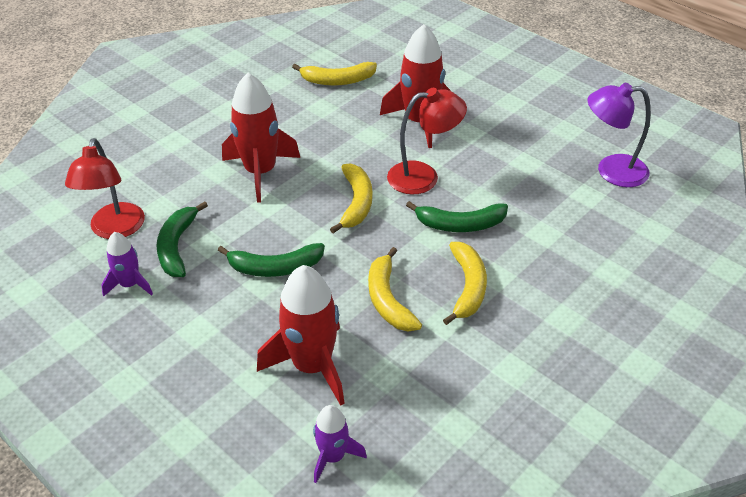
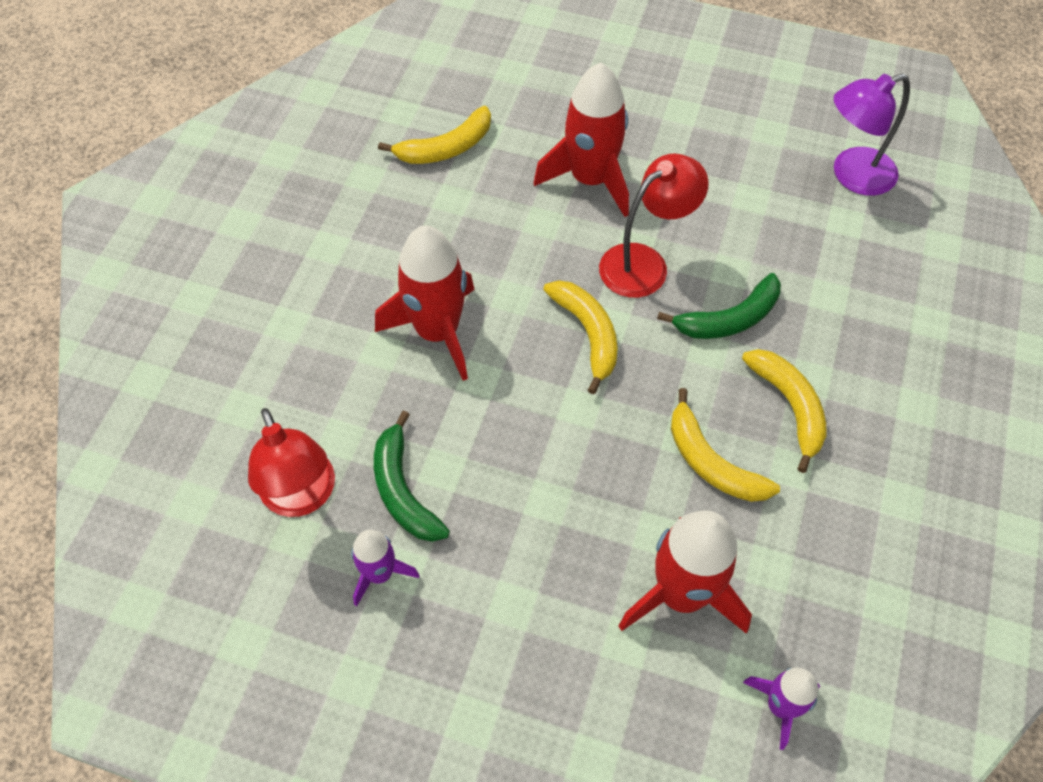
camera: 25 degrees left, 15 degrees up
green banana [218,243,325,277] -> none

